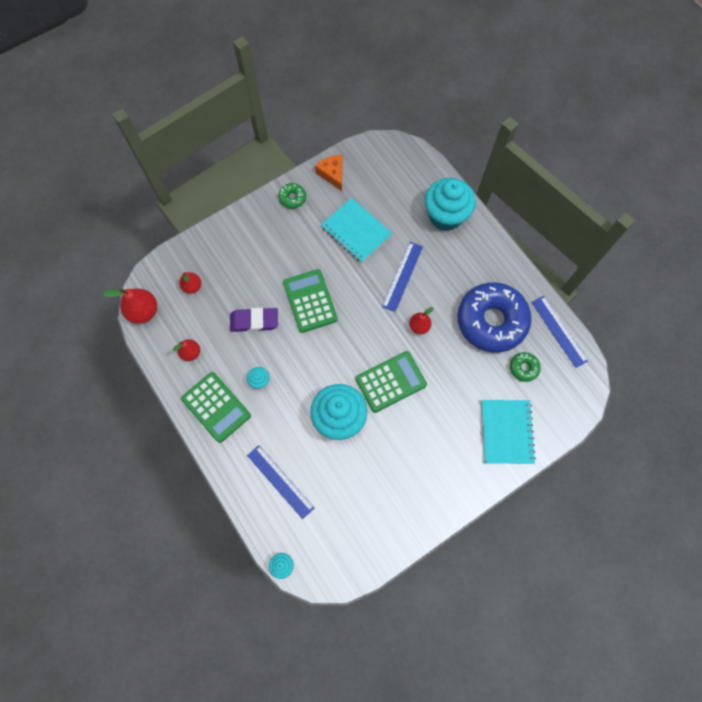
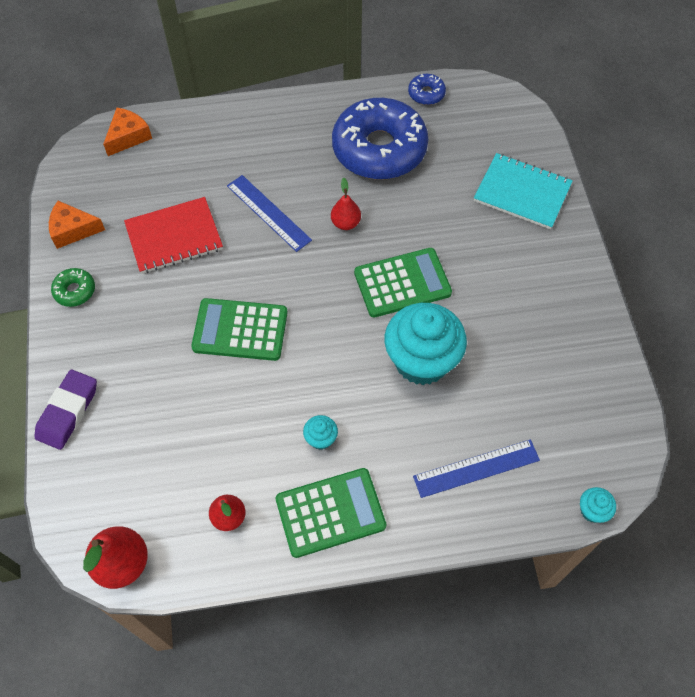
camera: 65 degrees left, 10 degrees down
red pear [179,272,201,294] -> none
purple eraser [230,308,278,332] -> purple eraser moved to [35,370,97,450]
turquoise notebook [321,198,392,263] -> red notebook [124,197,223,274]
green calculator [356,351,427,413] -> green calculator turned 75 degrees clockwise [354,248,452,318]
turquoise cupcake [425,178,476,231] -> none
green donut [510,352,541,382] -> none
blue ruler [531,296,588,368] -> blue donut [408,74,446,105]
none -> orange cheese [103,108,152,156]

